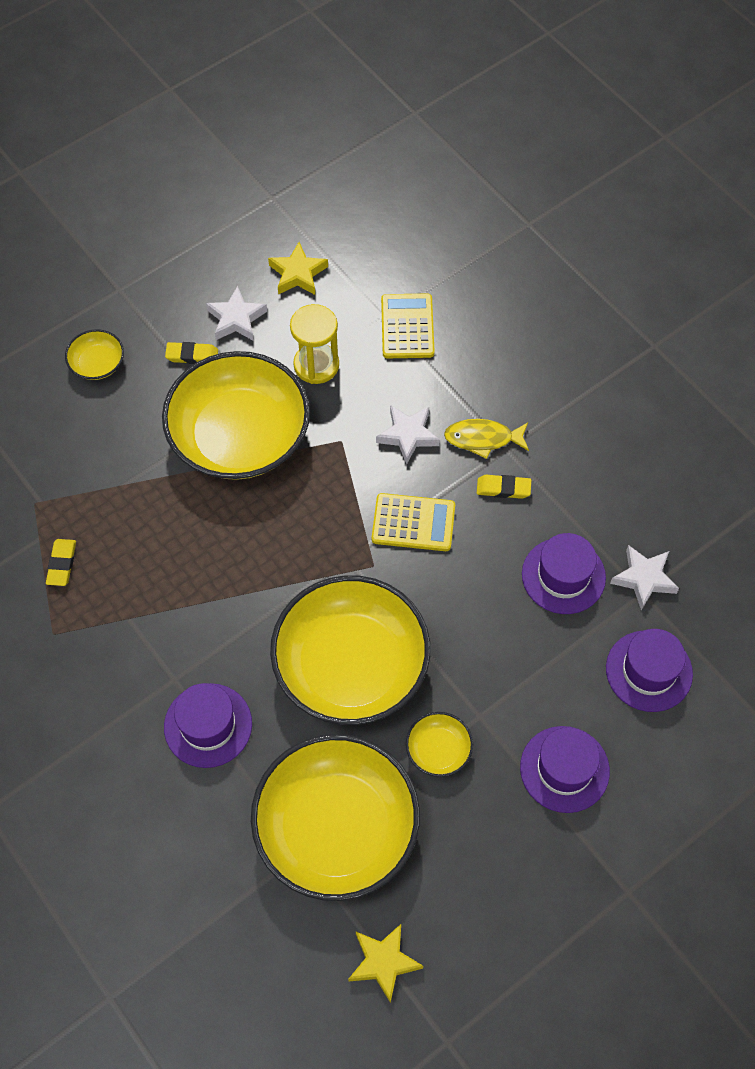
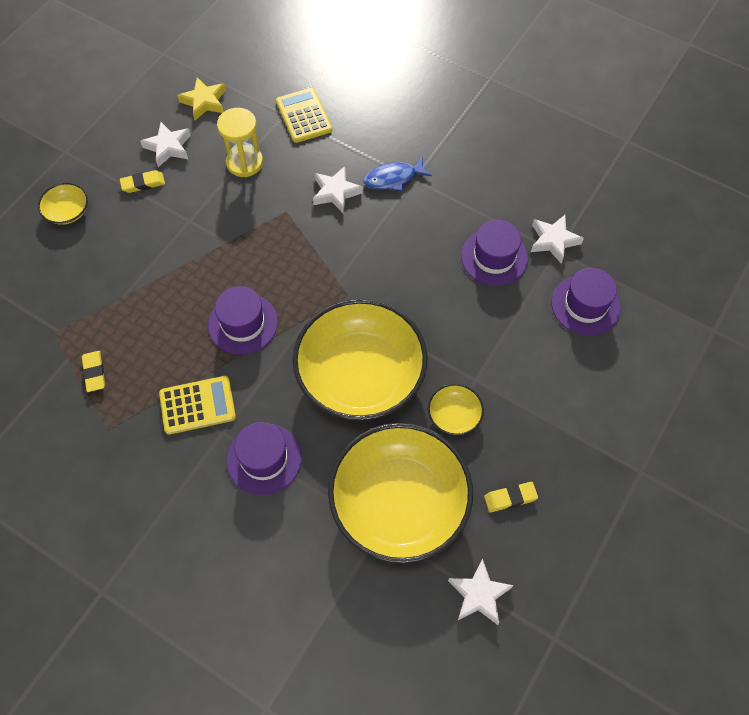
camera: 20 degrees left, 0 degrees up
yellow bowl [162,351,310,480] -> none
yellow star [348,924,423,1003] -> white star [448,559,514,625]
yellow calculator [372,493,455,551] -> yellow calculator moved to [159,376,236,435]
yellow fish [444,419,529,459] -> blue fish [363,156,432,191]
yellow eraser [477,475,531,499] -> yellow eraser moved to [484,482,538,513]
purple hat [520,726,610,813] -> purple hat moved to [208,286,278,355]

